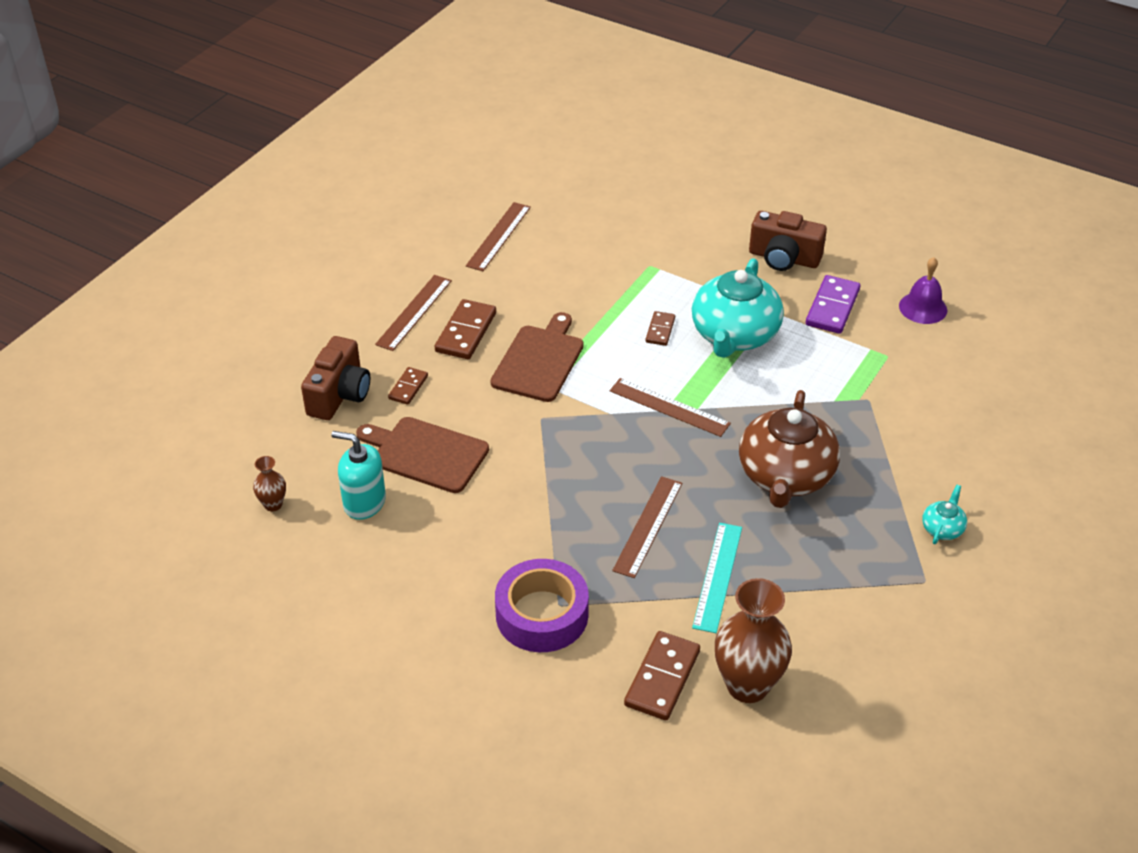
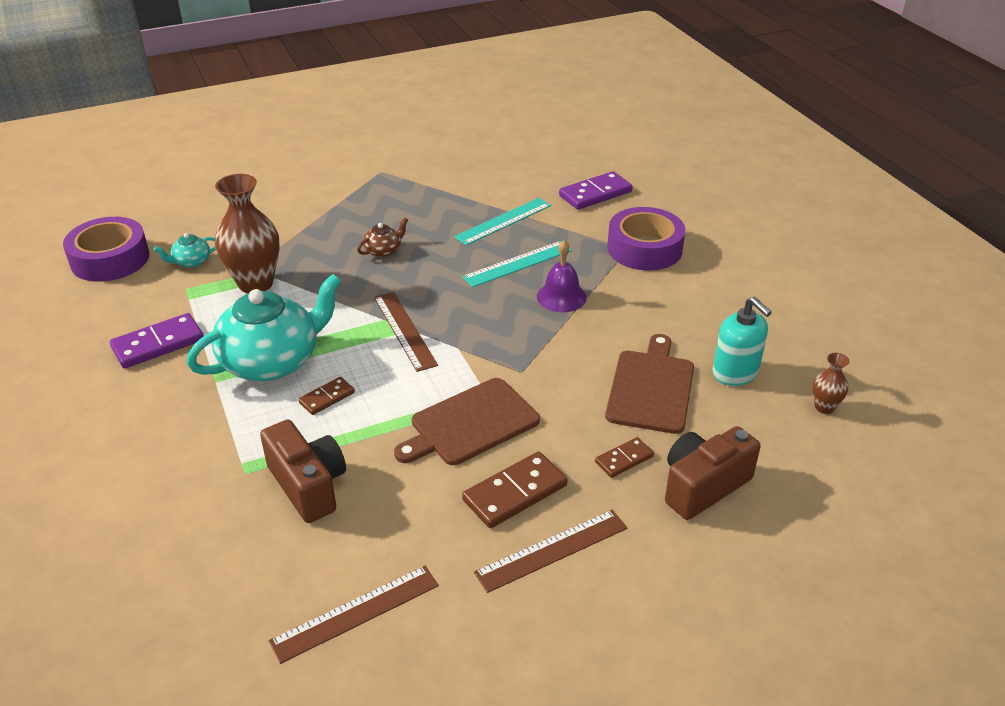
camera: 145 degrees left, 5 degrees down
brown cutting board [356,417,489,493] -> brown cutting board turned 135 degrees counterclockwise [605,334,694,434]
brown ruler [612,476,682,578] -> turquoise ruler [462,241,572,287]
brown domino [624,631,700,720] -> purple domino [559,171,633,210]
brown vase [715,578,792,703] -> brown vase moved to [215,174,280,294]
brown teapot [739,390,840,508] -> brown teapot [357,217,408,257], size x0.43
brown camera [749,211,827,271] -> brown camera moved to [260,420,346,523]
purple bell [899,257,947,324] -> purple bell moved to [537,240,587,312]
turquoise teapot [922,485,967,544] -> turquoise teapot moved to [154,233,216,268]
none -> purple tape [63,217,150,282]

